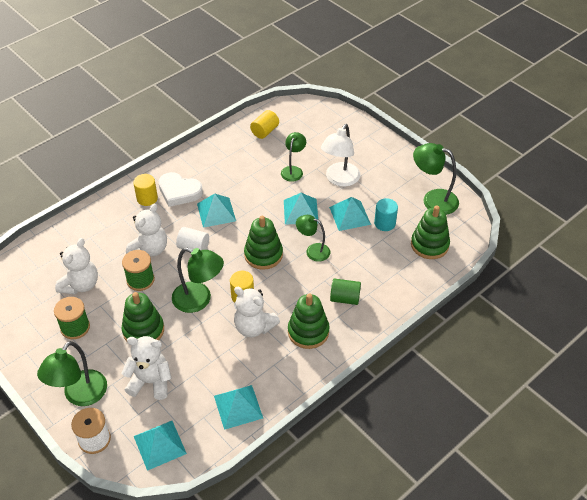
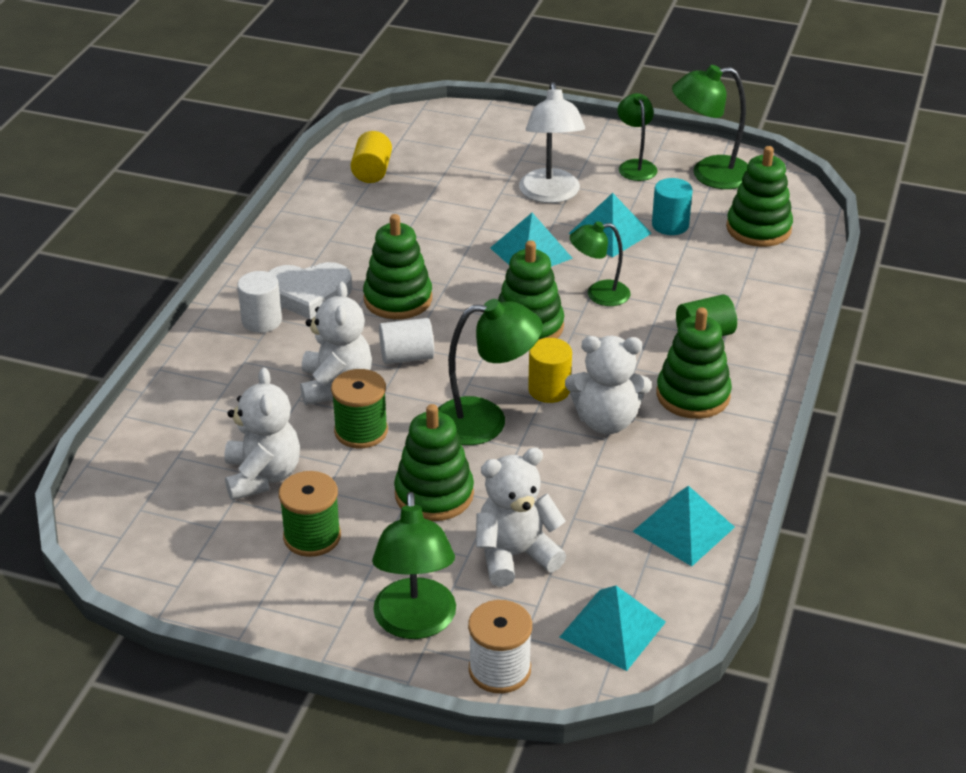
camera: 30 degrees left, 10 degrees down
yellow cylinder [133,174,158,206] -> white cylinder [237,271,282,333]
turquoise pyramid [197,193,236,228] -> green stacking toy [363,214,432,319]
green lamp [281,132,306,182] -> green lamp moved to [617,93,658,181]

